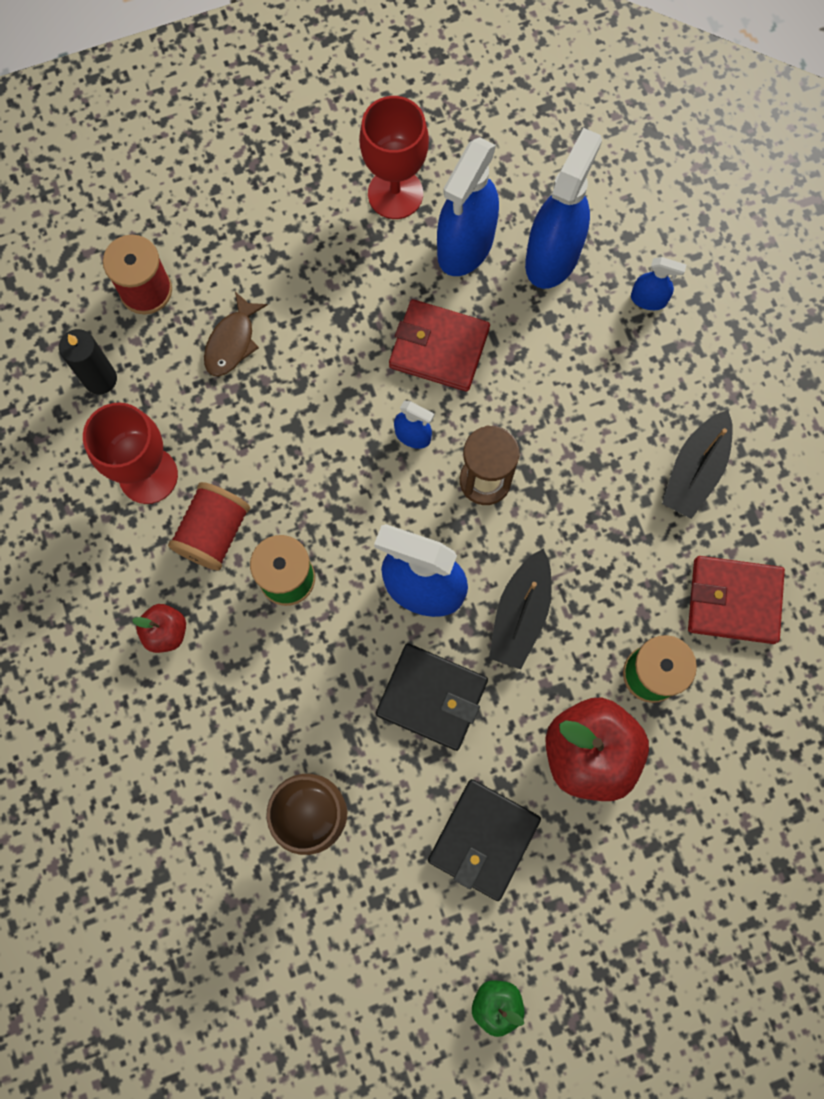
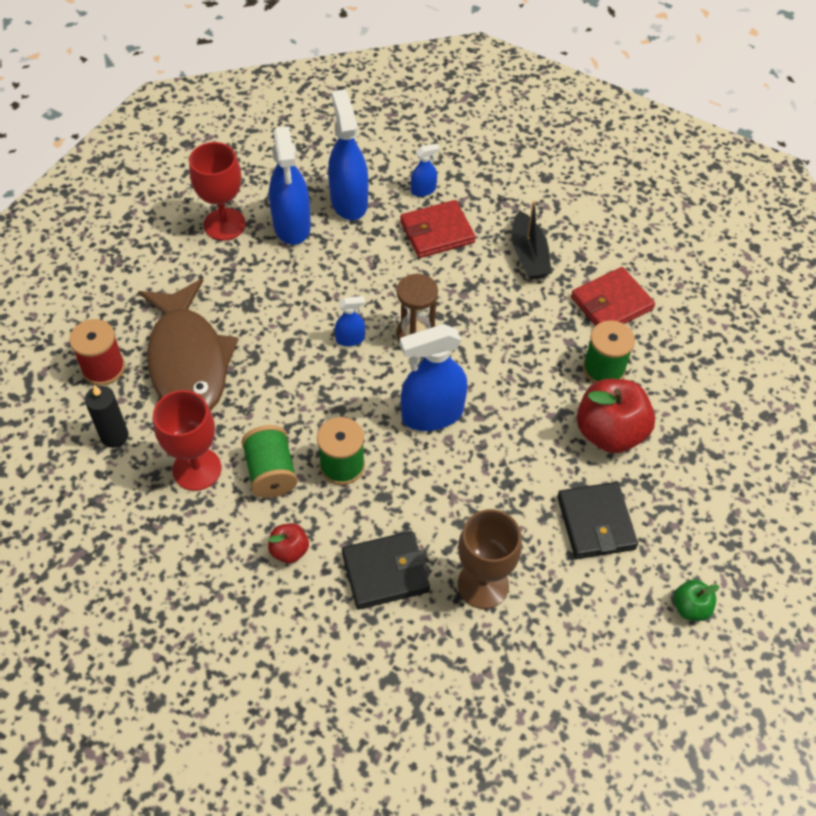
camera: 40 degrees left, 20 degrees down
red spool [168,482,250,571] -> green spool [241,425,298,498]
brown fish [204,292,268,376] -> brown fish [138,279,239,411], size x2.34
black wallet [376,643,488,751] -> black wallet moved to [342,531,430,610]
red wallet [389,299,490,391] -> red wallet moved to [400,200,476,258]
black boat [489,548,552,670] -> none

